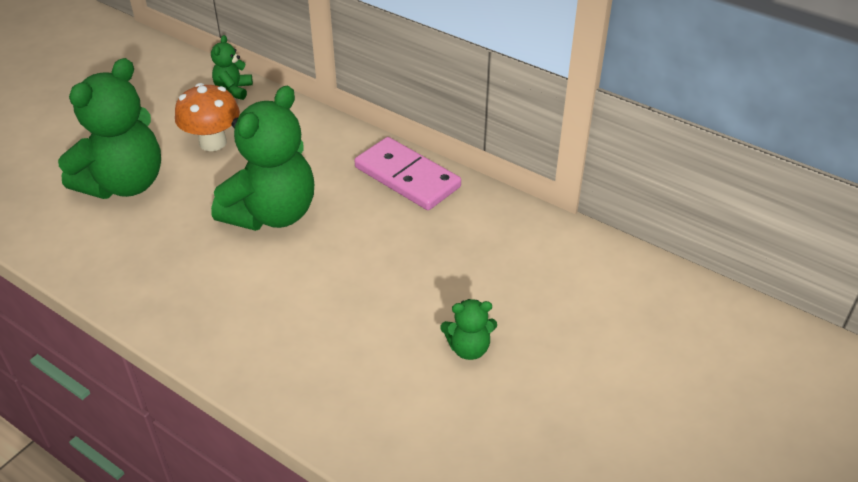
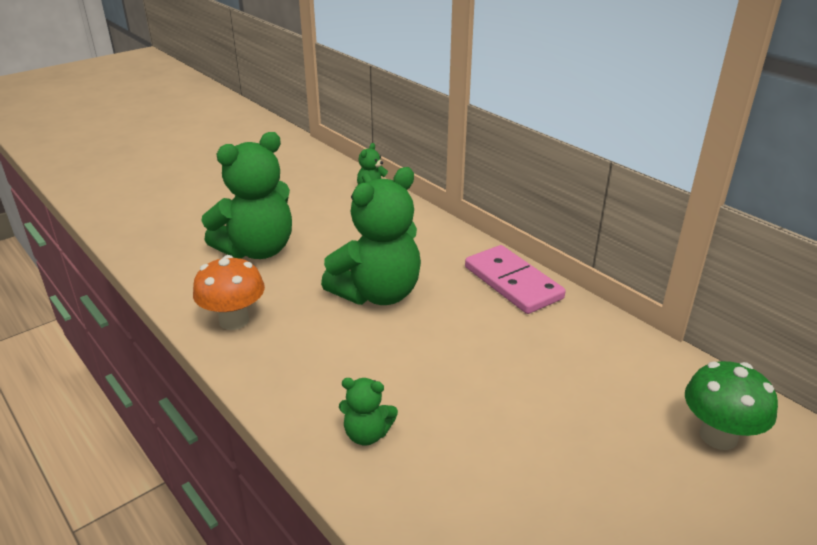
camera: 15 degrees right, 10 degrees down
orange mushroom [175,83,240,151] -> orange mushroom moved to [193,255,265,330]
green teddy bear [440,299,497,360] -> green teddy bear moved to [339,378,398,445]
none -> green mushroom [685,361,778,450]

